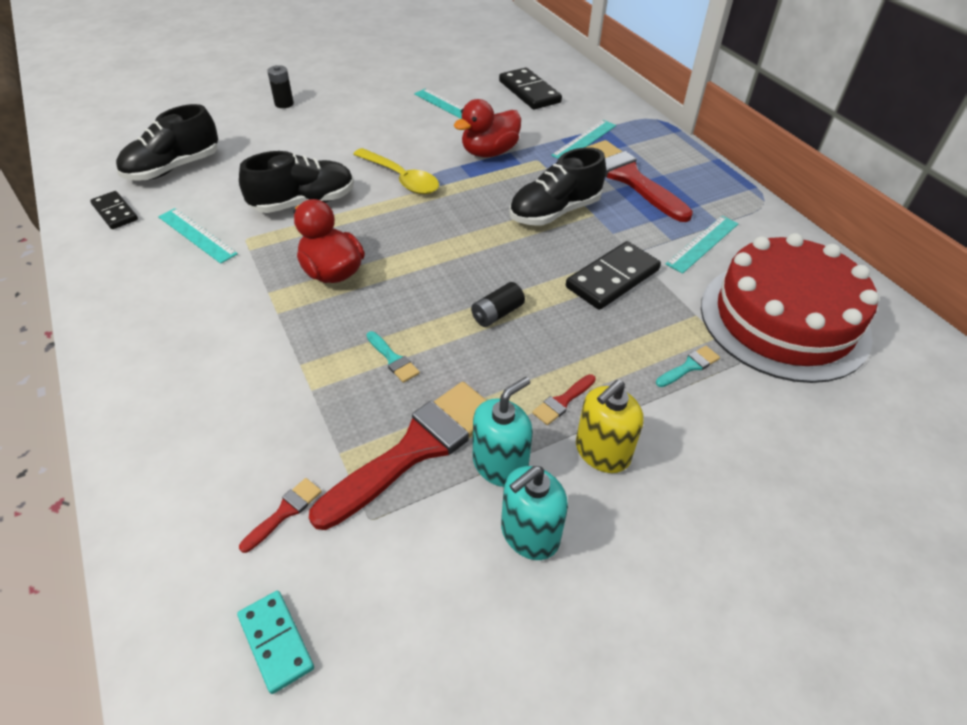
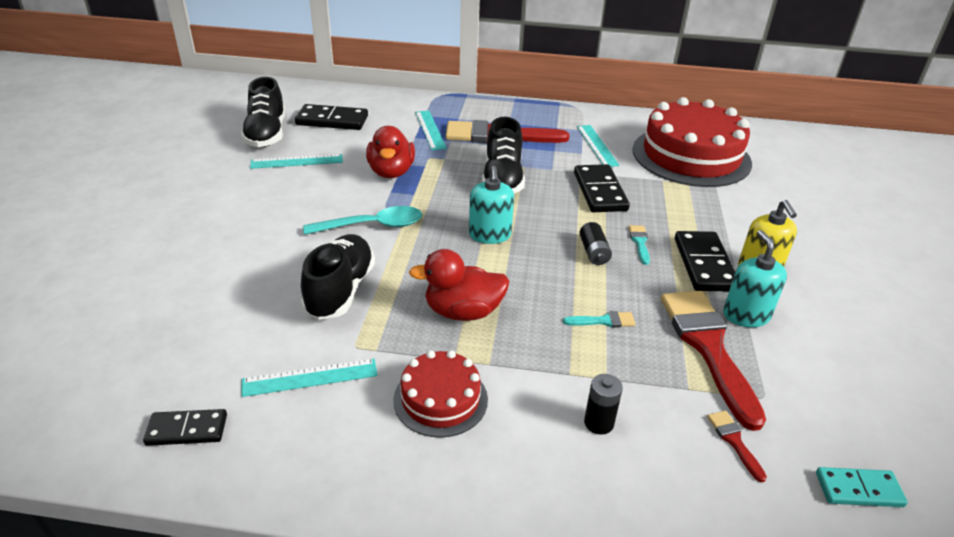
camera: 55 degrees left, 10 degrees down
black shoe [116,104,218,181] -> black shoe moved to [241,77,285,147]
black battery [267,65,294,108] -> black battery moved to [584,374,623,435]
yellow spoon [353,148,439,194] -> turquoise spoon [303,206,422,235]
turquoise soap dispenser [501,466,568,560] -> turquoise soap dispenser moved to [469,166,514,244]
red brush [532,374,596,425] -> black domino [675,231,735,291]
turquoise brush [656,346,720,387] -> turquoise brush moved to [629,225,650,265]
none -> red cake [393,350,488,438]

